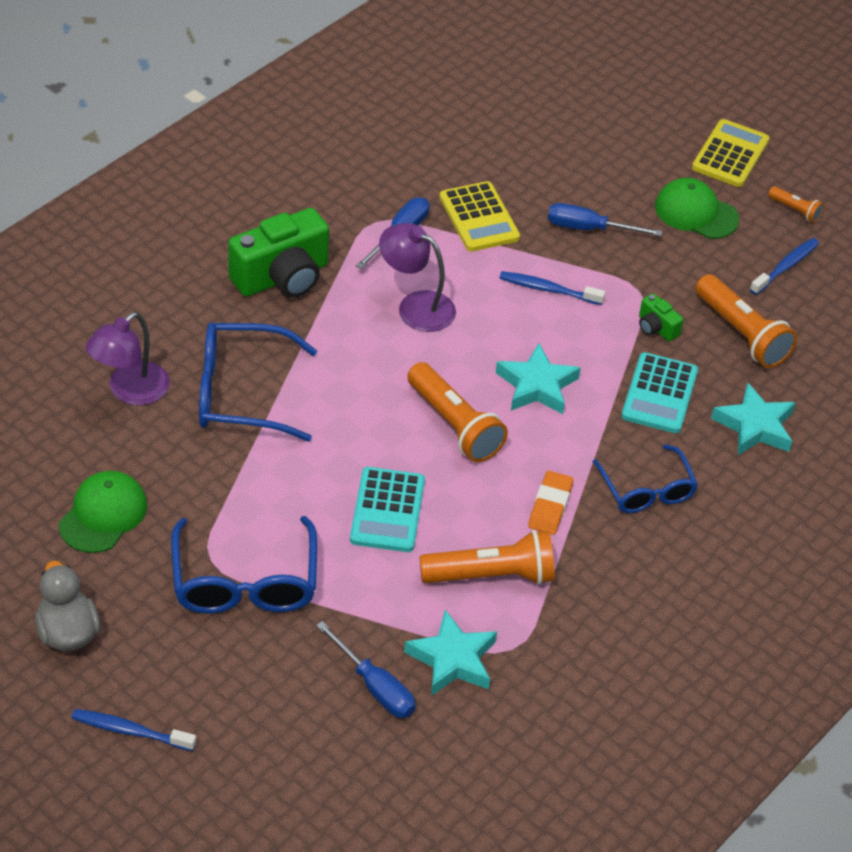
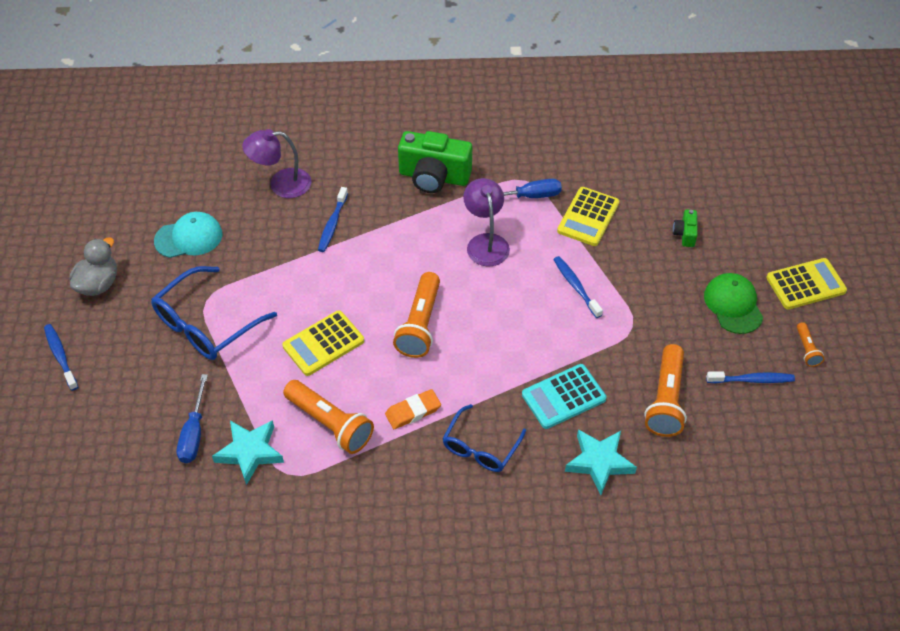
camera: 50 degrees right, 5 degrees up
green cap [59,471,147,553] -> turquoise cap [154,212,223,258]
blue glasses [199,322,317,442] -> blue toothbrush [318,187,348,252]
turquoise calculator [350,467,425,552] -> yellow calculator [282,310,364,376]
turquoise star [495,343,581,414] -> none
blue screwdriver [548,203,662,236] -> none
green camera [639,293,684,342] -> green camera moved to [673,209,698,247]

